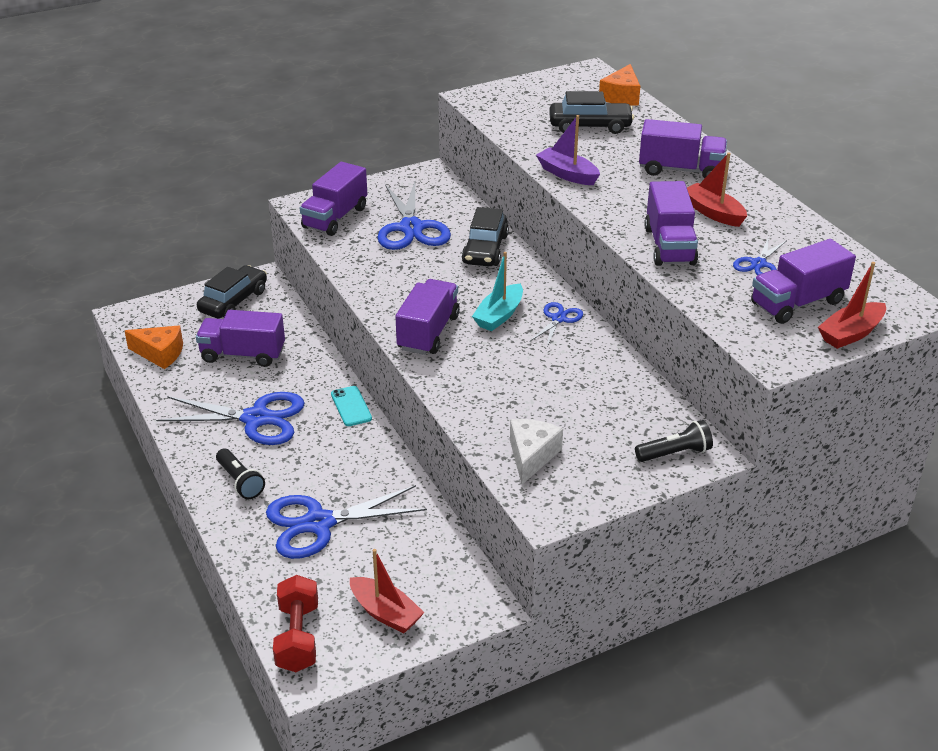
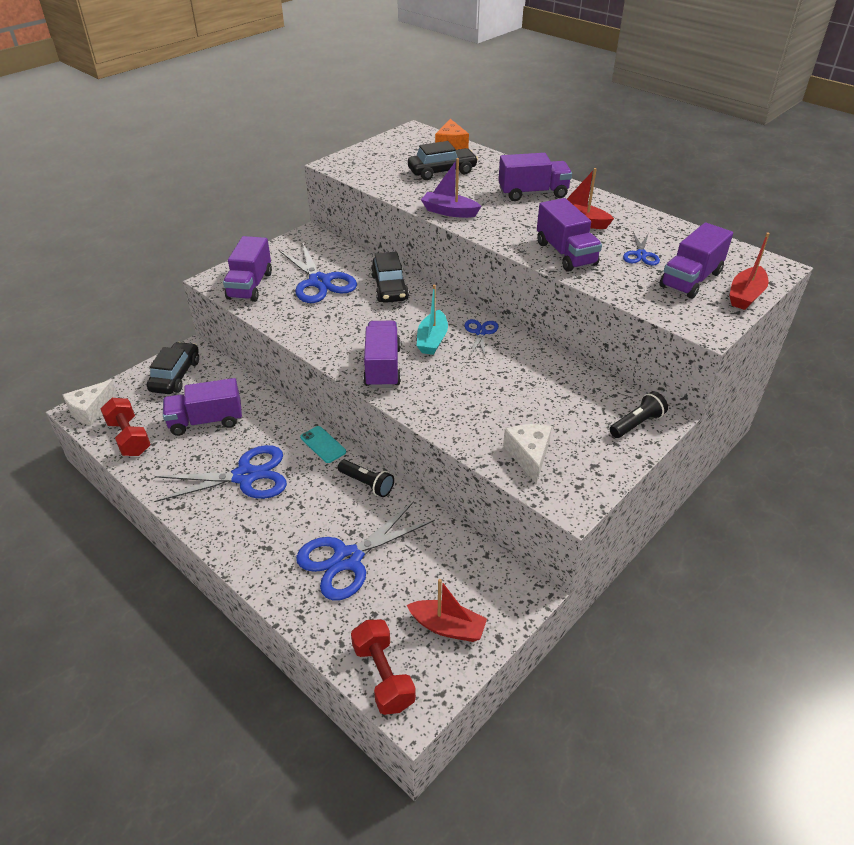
camera: 20 degrees left, 5 degrees up
orange cheese [125,326,183,369] -> red dumbbell [100,398,151,456]
black flashlight [216,449,265,499] -> black flashlight moved to [338,460,394,497]
none -> white cheese [63,380,118,426]

